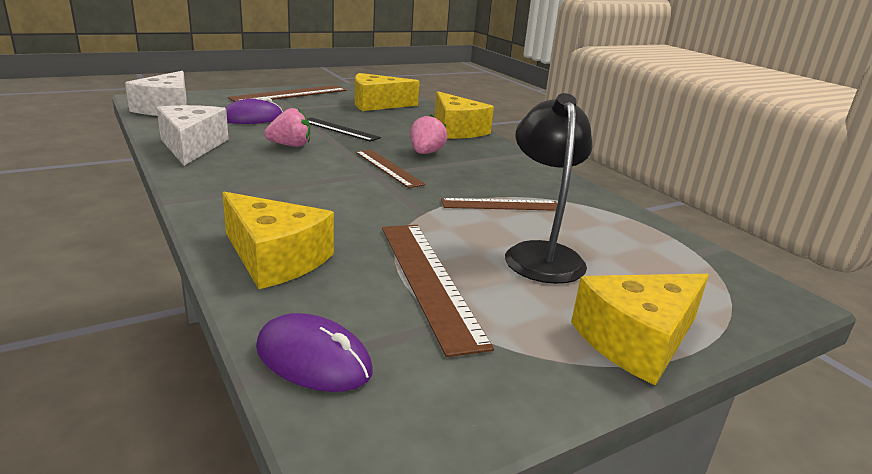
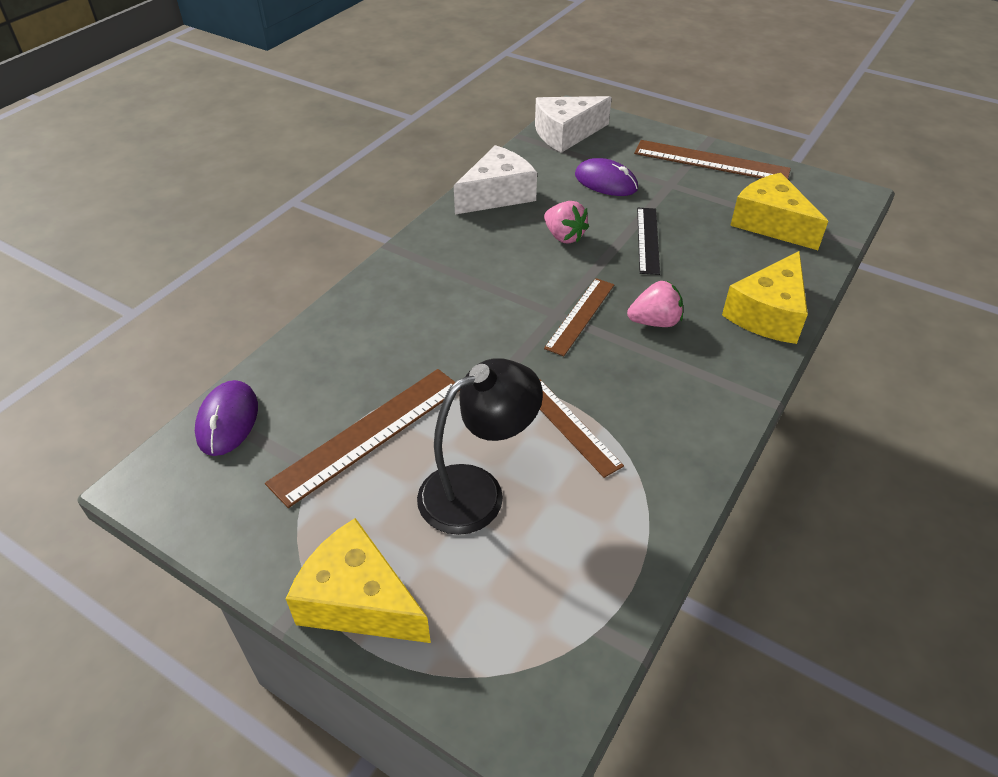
camera: 65 degrees right, 20 degrees up
yellow cheese [222,192,334,289] -> none

